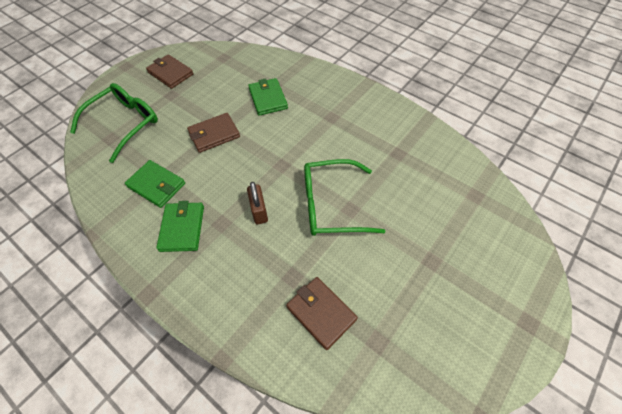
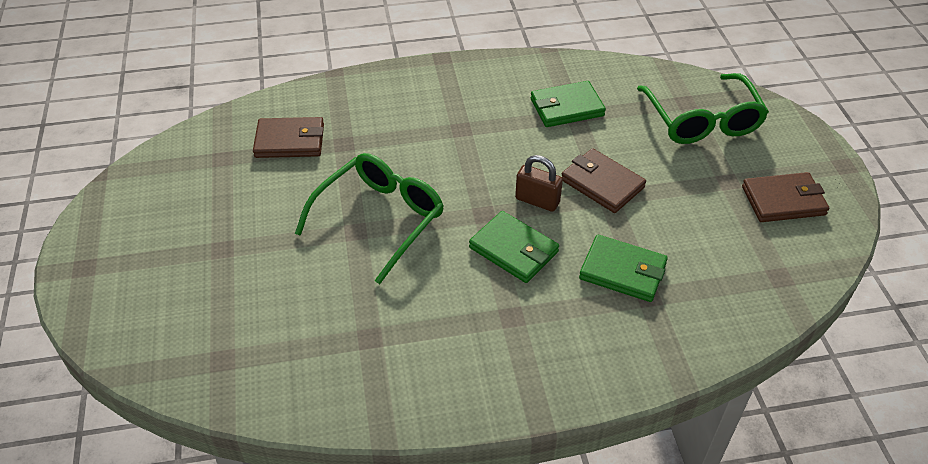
camera: 130 degrees right, 10 degrees down
green wallet [156,201,204,252] -> green wallet moved to [469,211,559,283]
brown wallet [187,113,240,153] -> brown wallet turned 60 degrees counterclockwise [562,148,646,213]
brown padlock [247,182,268,225] -> brown padlock moved to [515,155,563,212]

